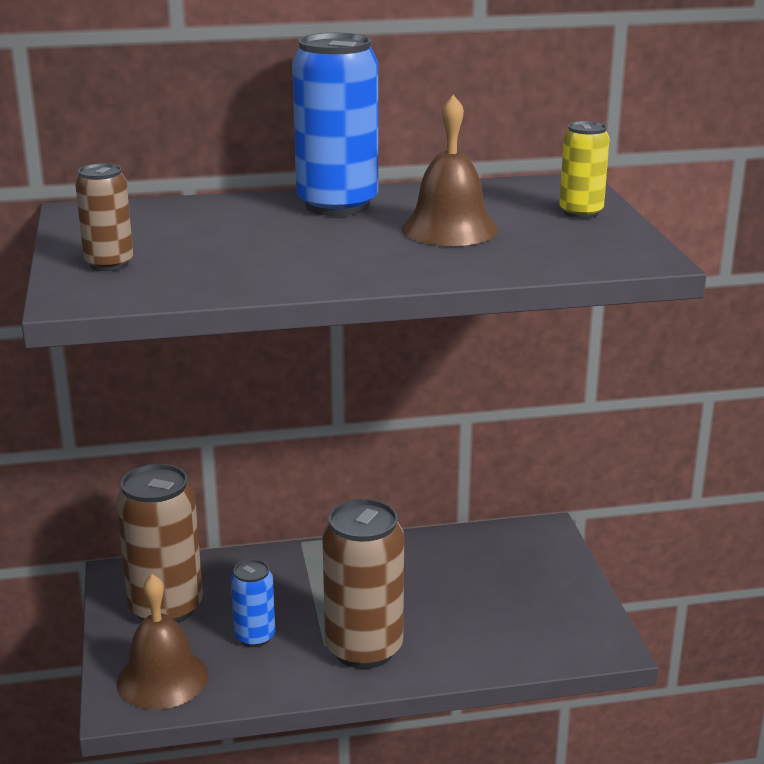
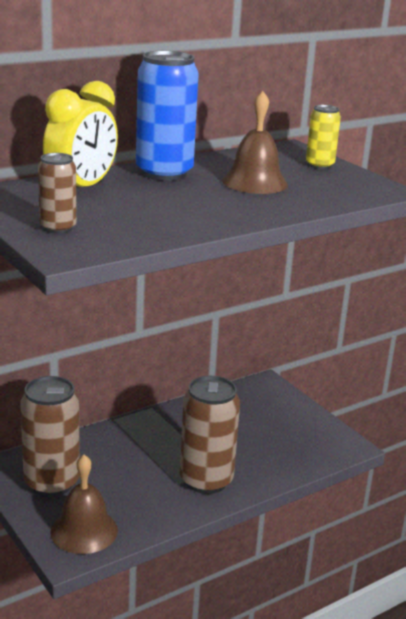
camera: 25 degrees left, 0 degrees up
blue can [231,559,275,647] -> none
none -> yellow clock [43,81,118,187]

